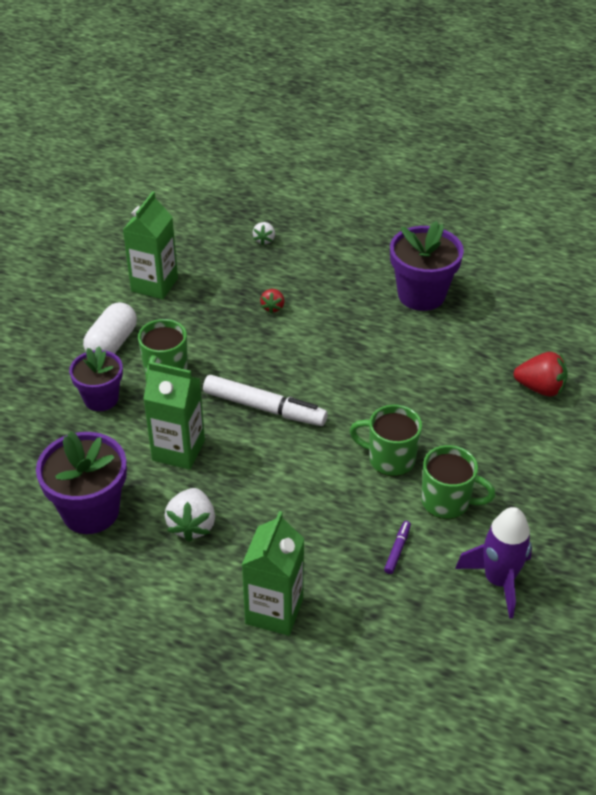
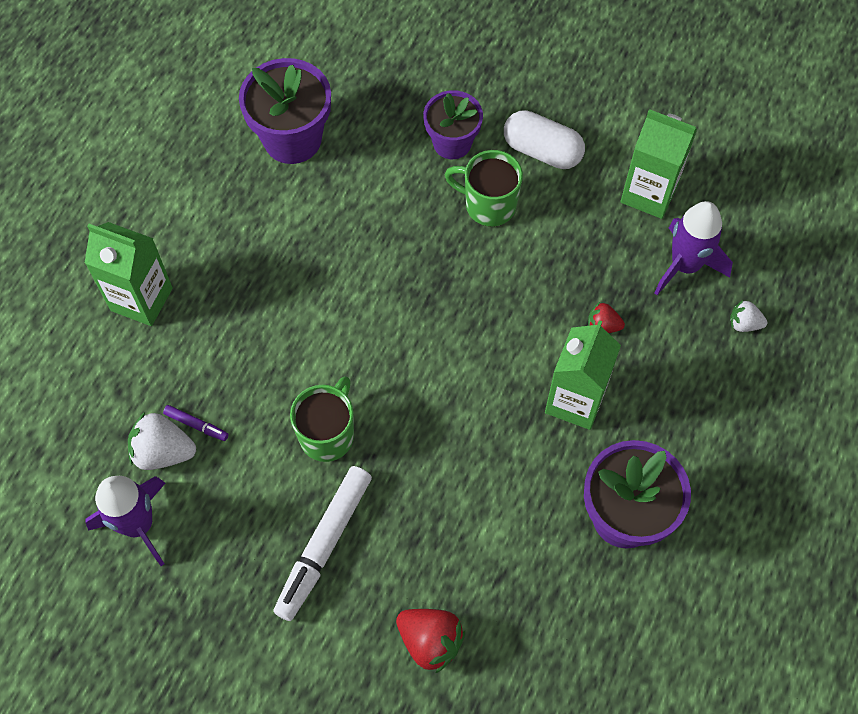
camera: 95 degrees right, 20 degrees up
green carton [143,361,205,470] -> green carton moved to [545,320,621,430]
white strawberry [164,488,215,542] -> white strawberry moved to [128,412,196,470]
white marker [203,375,328,426] -> white marker moved to [273,466,372,621]
green mug [421,445,496,519] -> none
red strawberry [514,352,568,396] -> red strawberry turned 75 degrees counterclockwise [396,609,465,674]
none -> purple rocket [654,201,733,295]

